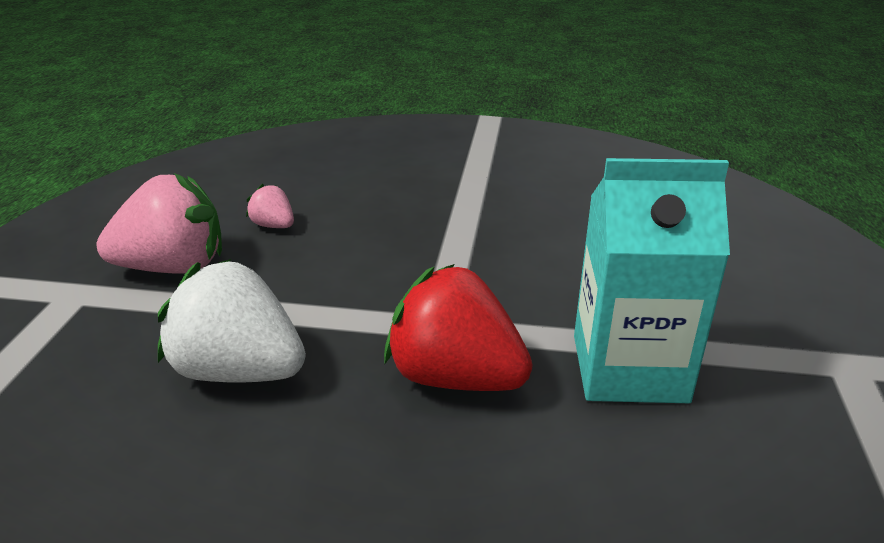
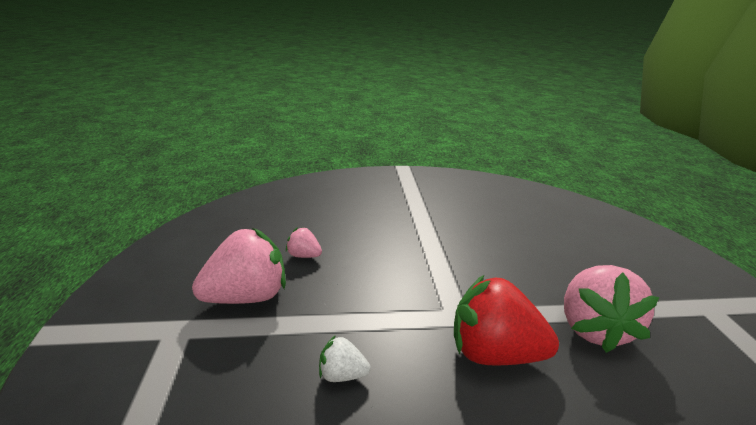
camera: 15 degrees left, 5 degrees down
white strawberry [158,259,306,383] -> white strawberry [319,335,371,382], size x0.48
turquoise carton [574,158,730,403] -> pink strawberry [564,265,659,353]

